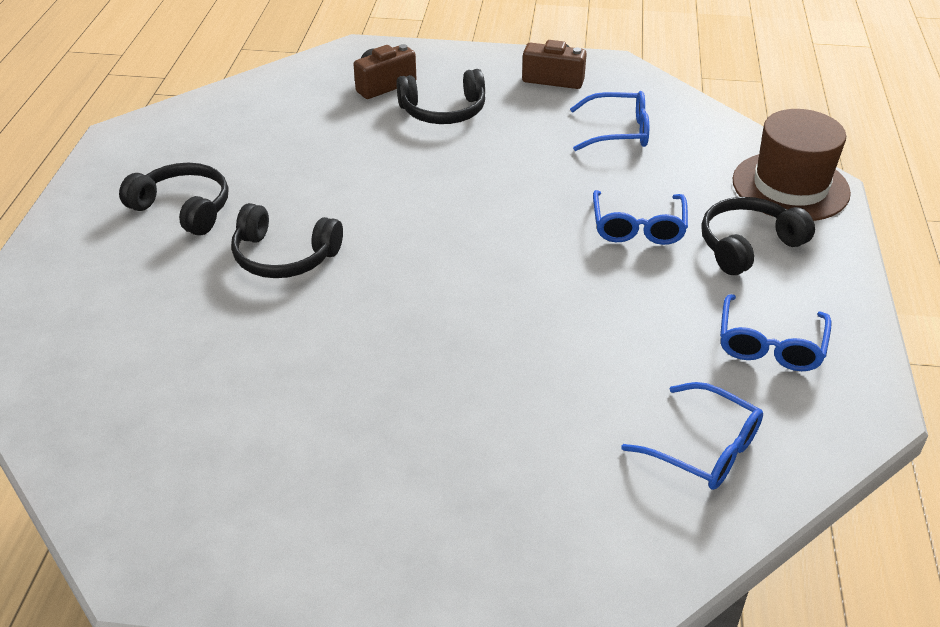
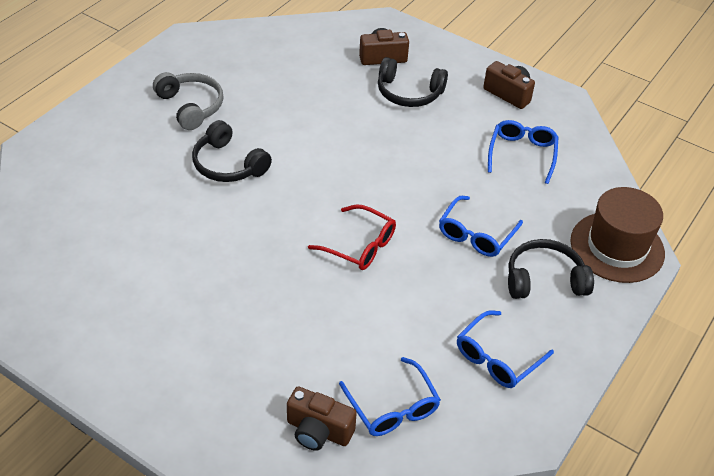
camera: 25 degrees right, 5 degrees up
black headphones [119,163,228,236] -> grey headphones [153,72,223,130]
blue glasses [570,91,649,151] -> blue glasses turned 105 degrees counterclockwise [488,120,559,184]
none -> brown camera [287,386,357,451]
none -> red glasses [308,204,396,270]

